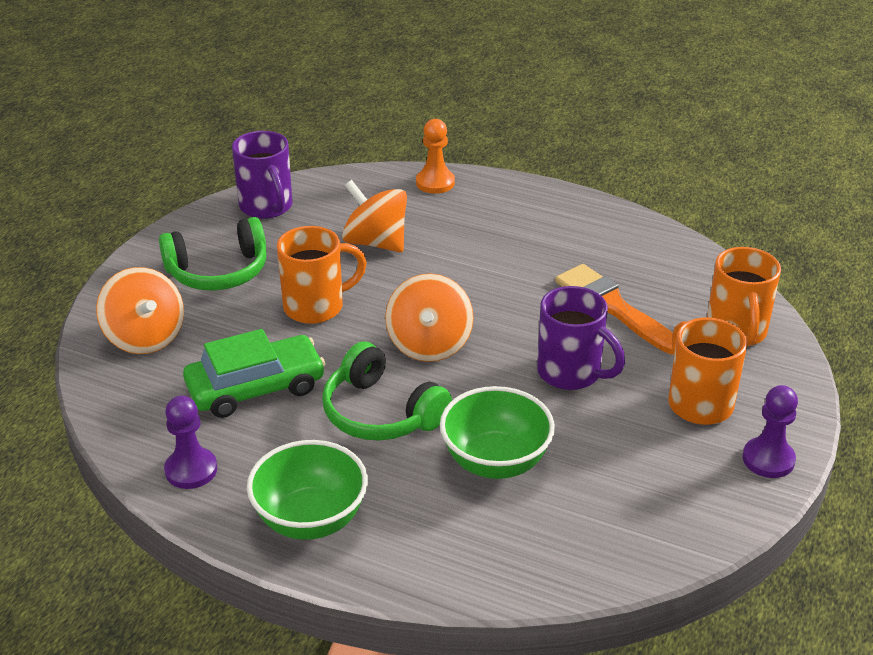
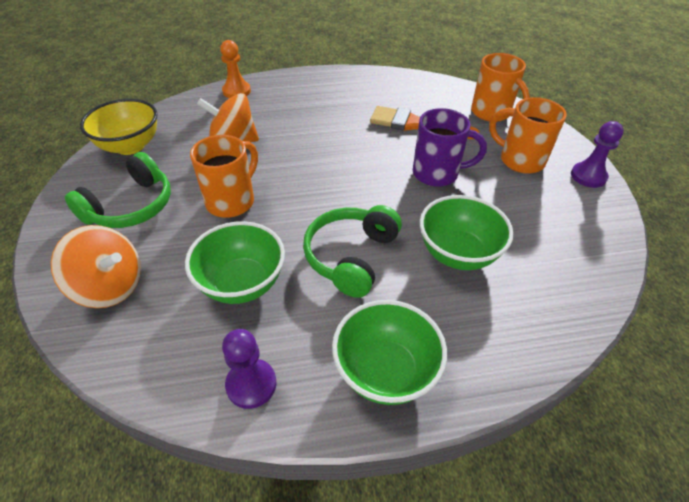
camera: 35 degrees left, 10 degrees up
green car [183,329,326,418] -> green bowl [185,221,285,304]
purple mug [232,131,293,219] -> yellow bowl [80,99,158,155]
green headphones [322,341,452,441] -> green headphones turned 105 degrees clockwise [303,205,402,298]
orange spinning top [385,273,474,362] -> none

